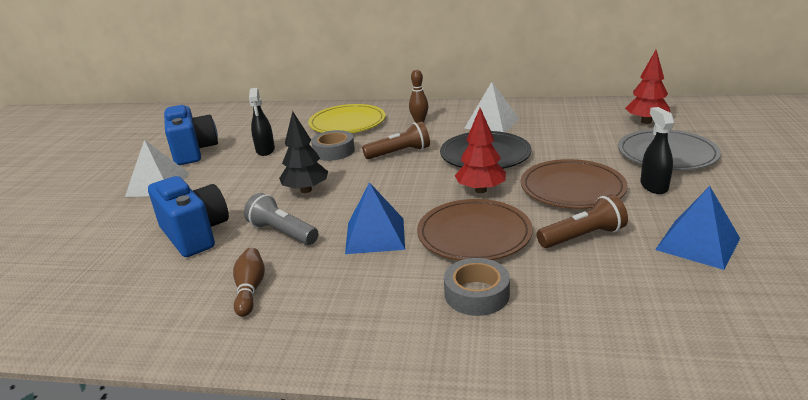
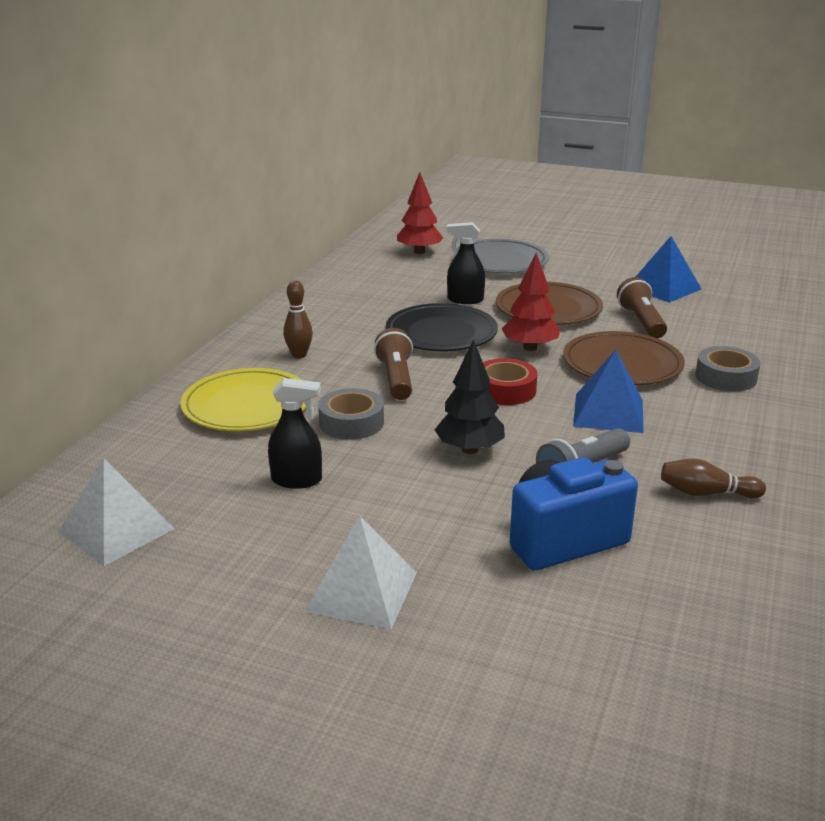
camera: 80 degrees left, 0 degrees up
blue camera [164,105,218,165] -> none
white pyramid [464,82,519,133] -> white pyramid moved to [58,458,175,566]
black spray bottle [640,107,674,194] -> black spray bottle moved to [447,222,485,304]
none -> red tape [483,358,538,405]

